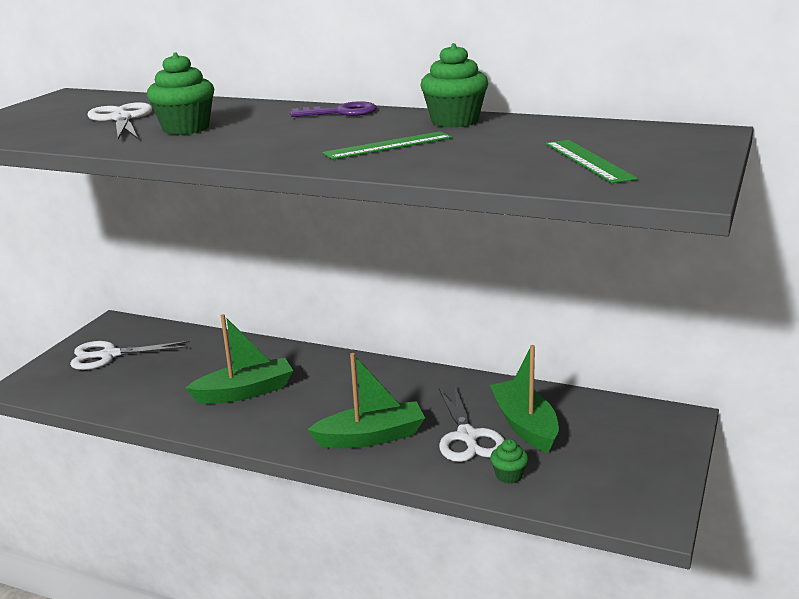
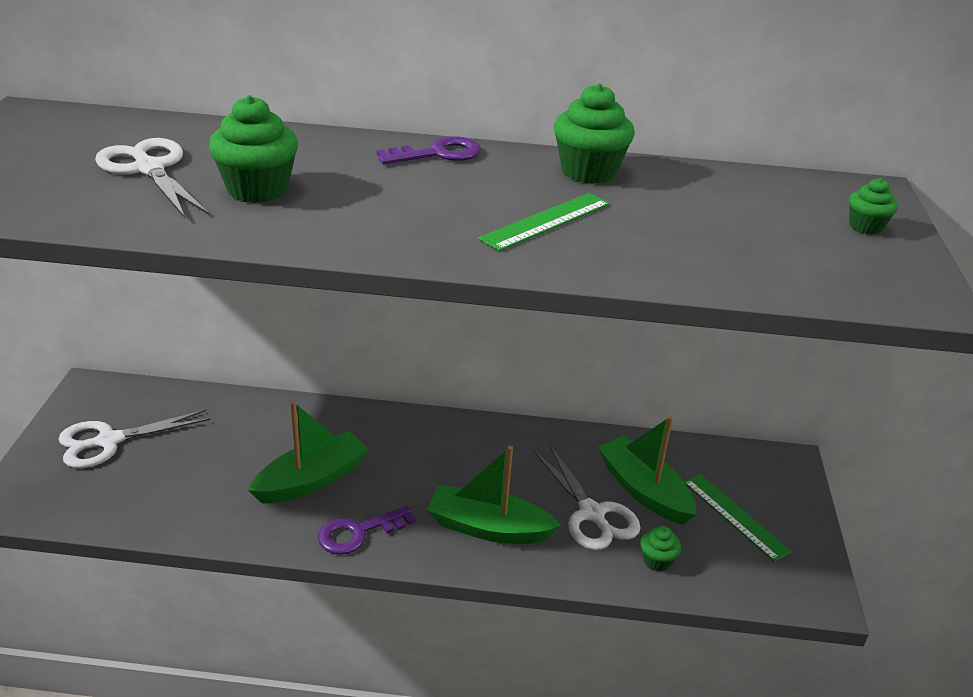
camera: 20 degrees left, 10 degrees up
green boat [307,353,425,449] -> green boat turned 135 degrees counterclockwise [427,446,561,544]
green ruler [546,140,637,183] -> green ruler moved to [684,474,792,562]
none -> purple key [318,505,415,555]
none -> green cupcake [849,178,898,235]

